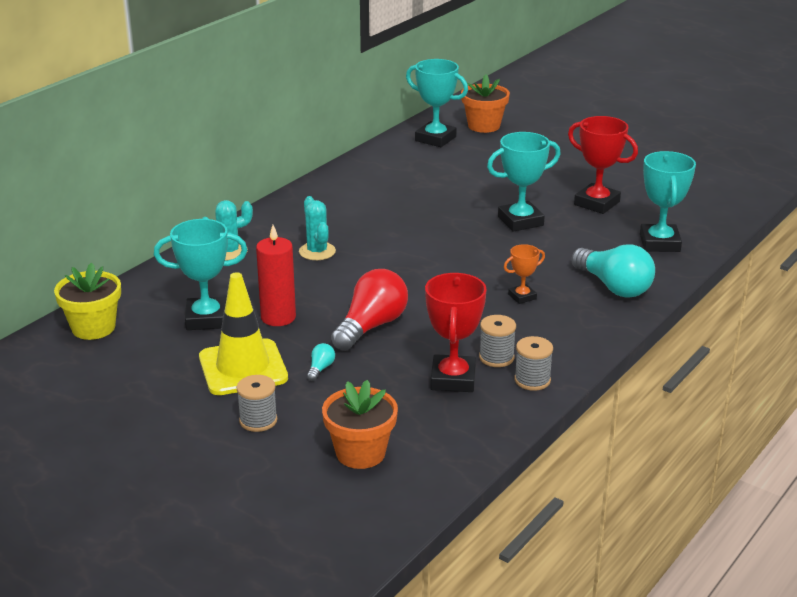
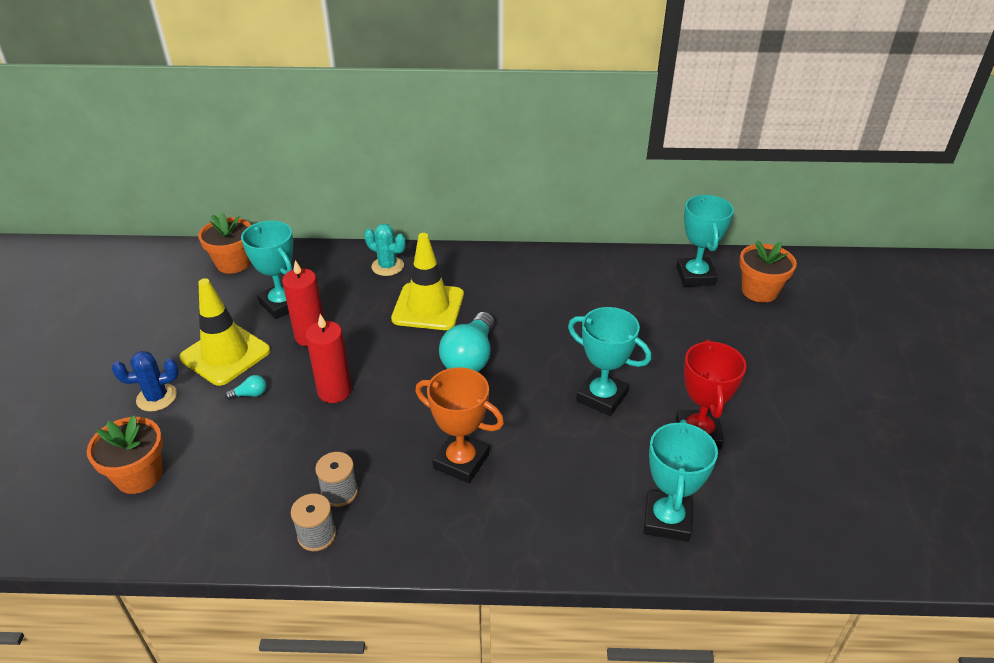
camera: 55 degrees right, 10 degrees up
yellow flower pot [54,262,121,340] -> orange flower pot [198,212,251,274]
grey spool [237,375,277,432] -> blue cactus [112,351,178,412]
turquoise cactus [299,196,336,260] -> yellow traffic cone [391,233,464,330]
red light bulb [331,269,408,351] -> red candle [306,314,351,403]
red trophy [425,273,487,392] -> none
orange trophy [504,244,545,304] -> orange trophy [415,367,504,483], size x1.84
turquoise light bulb [571,244,655,297] -> turquoise light bulb moved to [439,312,494,372]
turquoise trophy [640,151,696,252] -> turquoise trophy turned 45 degrees counterclockwise [643,420,718,542]

